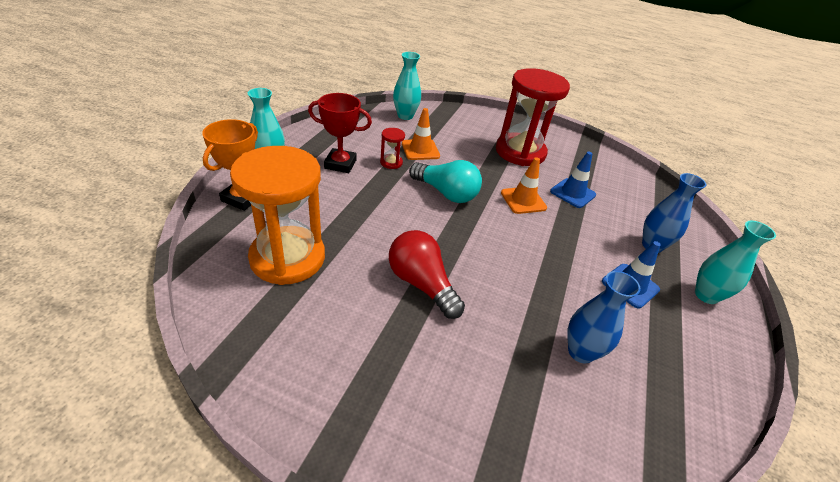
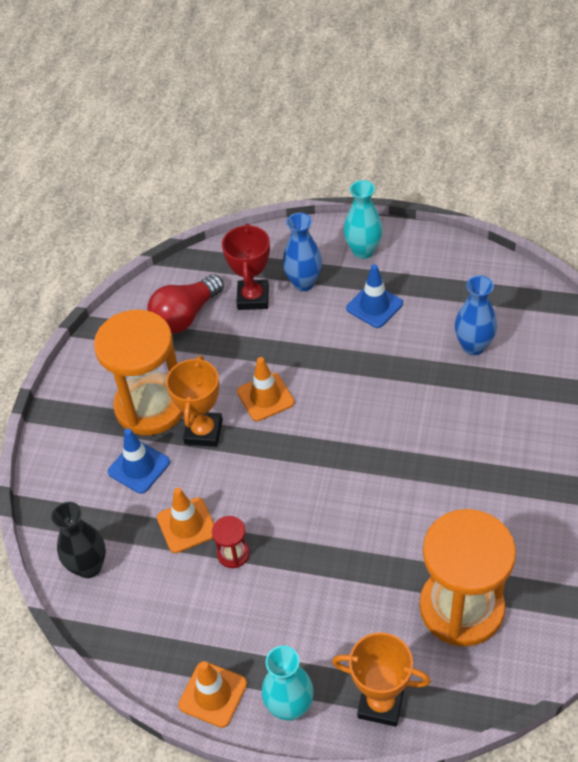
camera: 90 degrees left, 10 degrees up
red trophy [308,93,372,173] -> red trophy moved to [222,224,270,310]
red light bulb [389,230,465,319] -> red light bulb moved to [147,274,224,334]
turquoise vase [393,52,421,120] -> black vase [51,502,106,578]
turquoise light bulb [409,160,482,203] -> none
red hourglass [496,68,570,166] -> orange hourglass [94,310,184,435]
blue traffic cone [550,152,596,208] -> blue traffic cone moved to [108,428,170,494]
none -> orange trophy [166,356,223,447]
none -> orange traffic cone [178,661,247,728]

